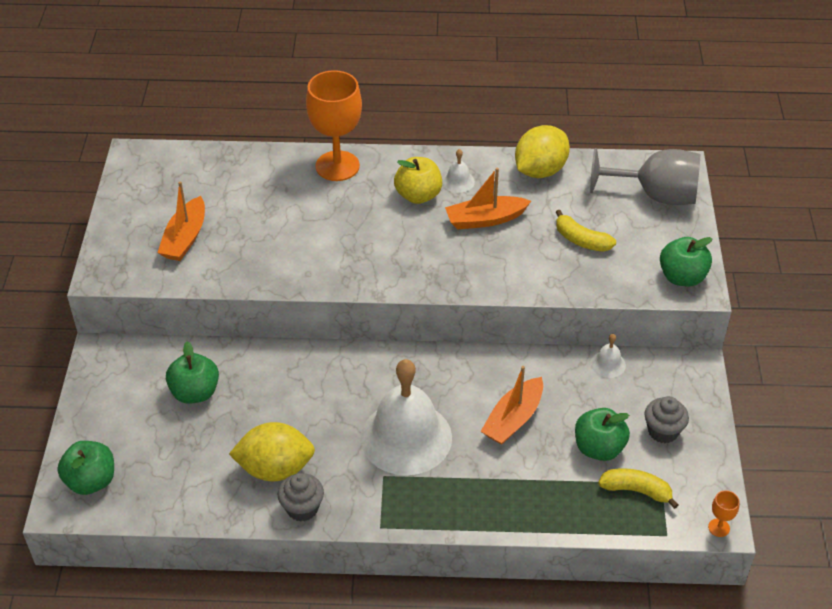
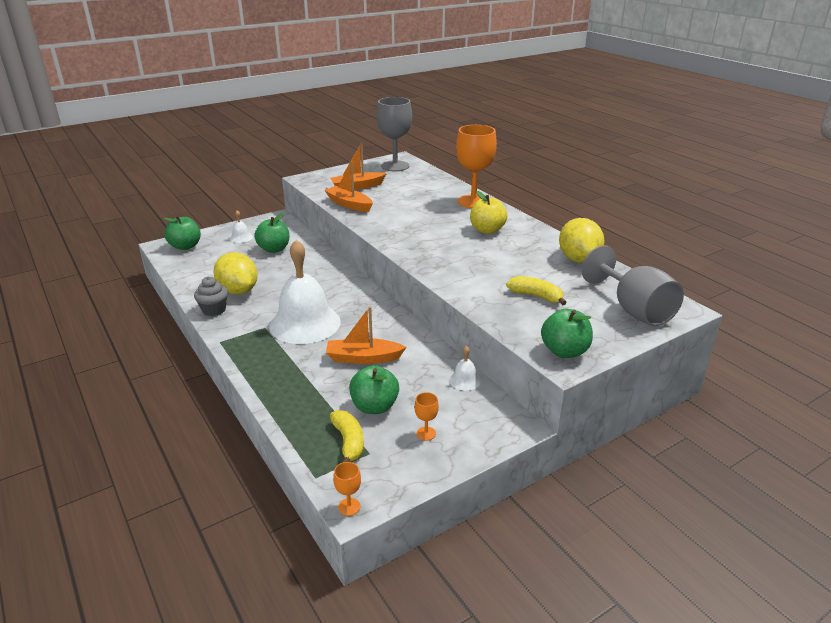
camera: 55 degrees right, 15 degrees down
white bell [442,149,475,193] -> white bell moved to [230,210,253,243]
orange boat [445,167,531,229] -> orange boat moved to [325,161,373,212]
yellow lemon [515,125,570,178] -> yellow lemon turned 75 degrees clockwise [559,218,604,263]
yellow banana [556,210,616,252] -> yellow banana turned 120 degrees clockwise [506,276,567,305]
grey cupcake [644,396,689,443] -> orange goblet [414,392,439,441]
none -> grey goblet [377,97,412,171]

